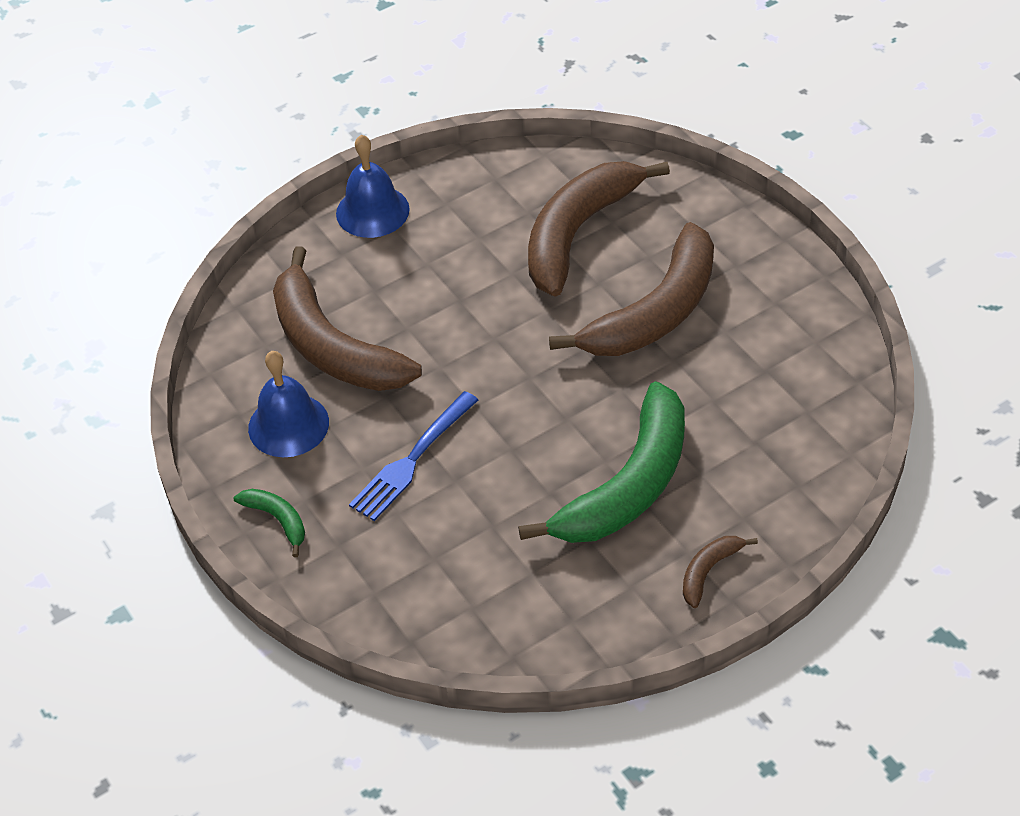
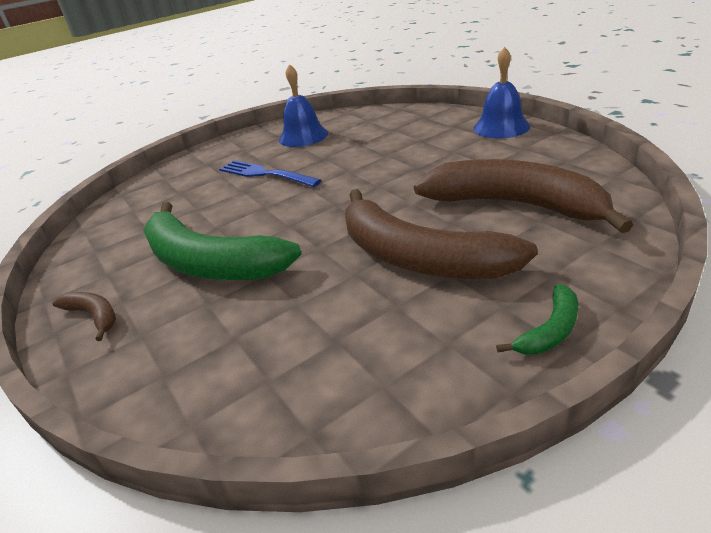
camera: 90 degrees right, 15 degrees down
green banana [234,489,305,557] -> green banana moved to [496,284,578,355]
brown banana [273,247,422,391] -> none

